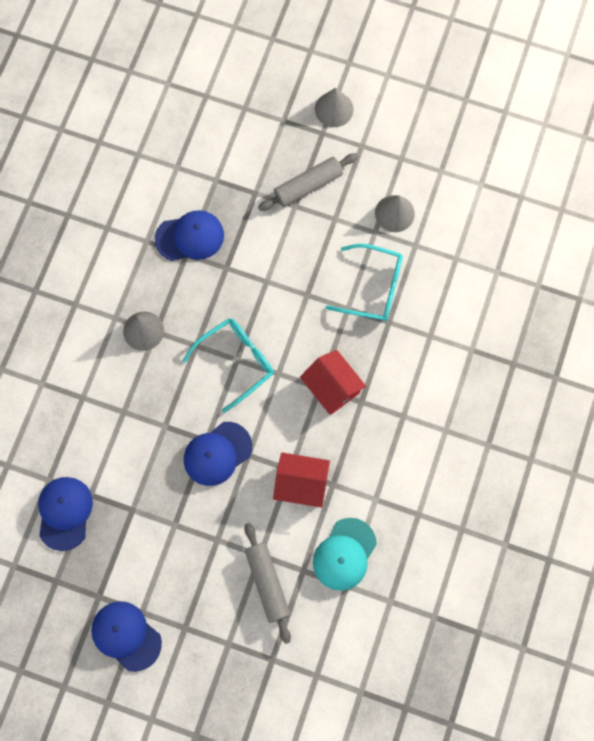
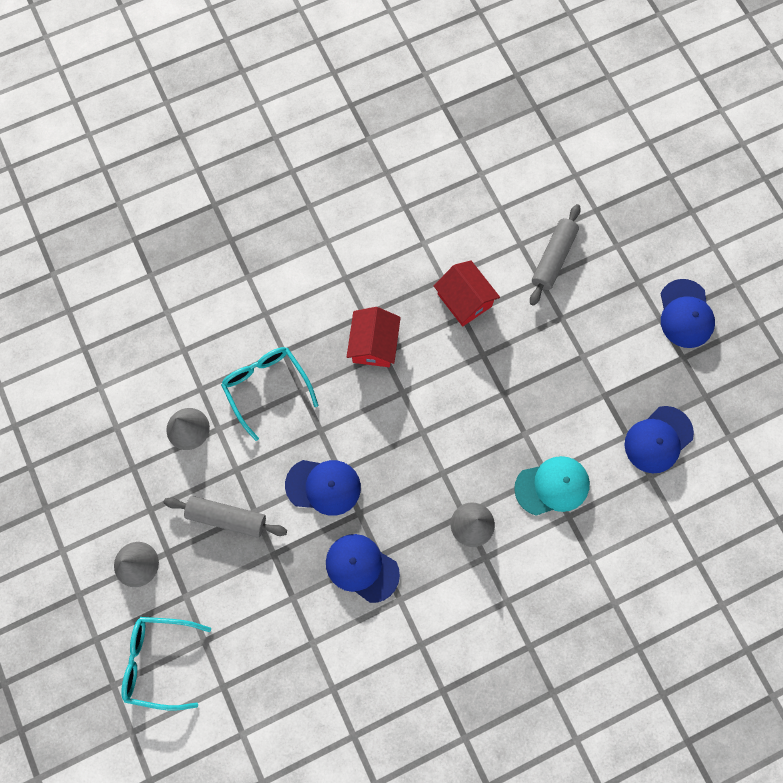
camera: 135 degrees left, 0 degrees up
turquoise glasses [183,318,274,413] -> turquoise glasses moved to [121,617,211,710]
blue cap [184,422,252,486] -> blue cap moved to [285,460,361,516]
turquoise cap [313,518,377,591] -> turquoise cap moved to [514,456,590,516]

